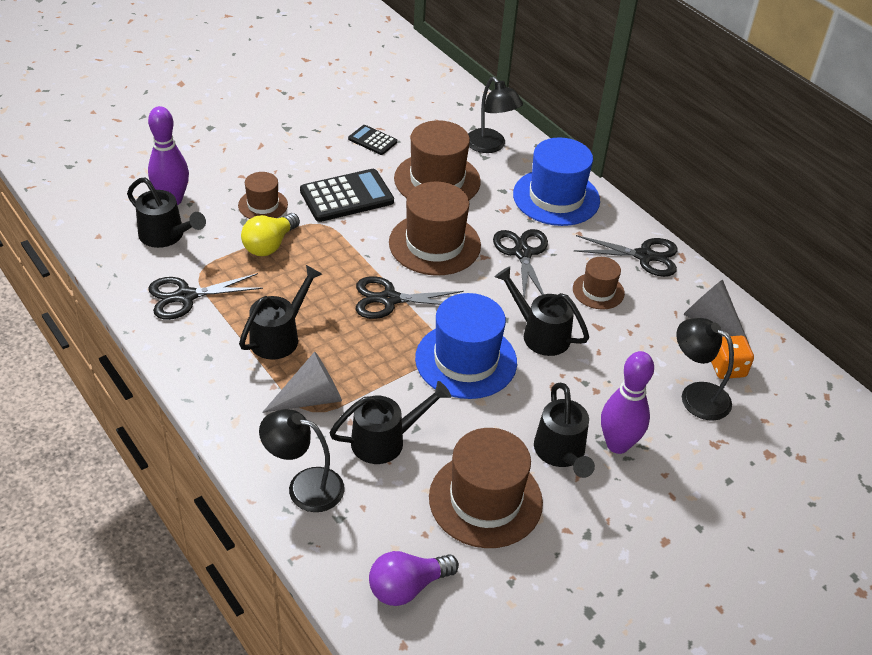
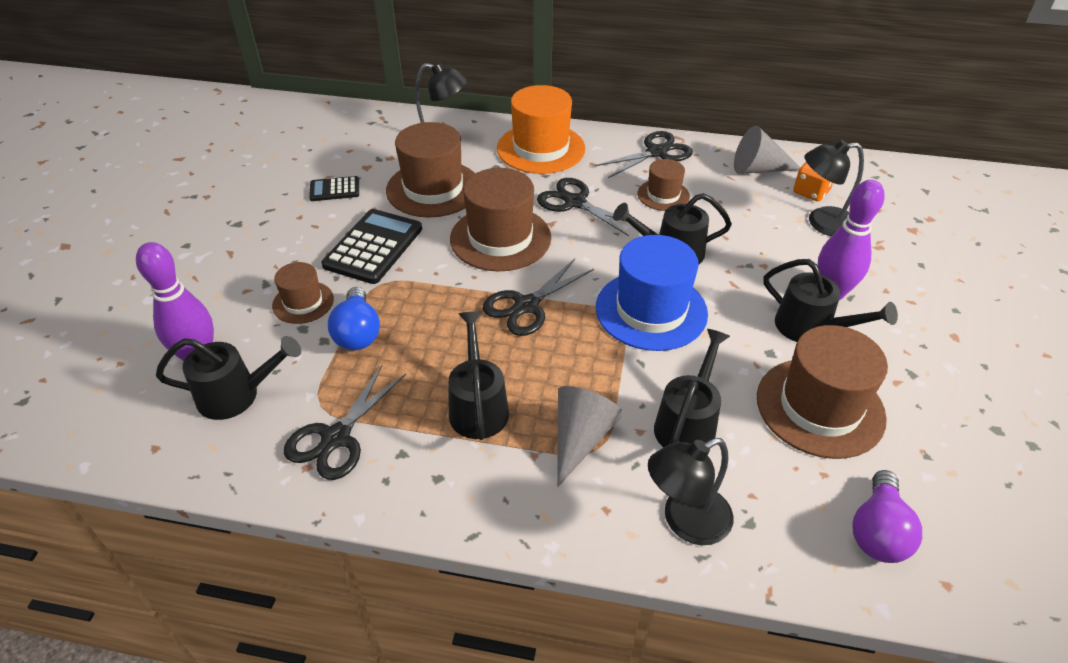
camera: 40 degrees left, 0 degrees up
yellow light bulb [241,213,300,256] -> blue light bulb [328,287,380,350]
blue hat [513,137,600,226] -> orange hat [497,85,585,174]

